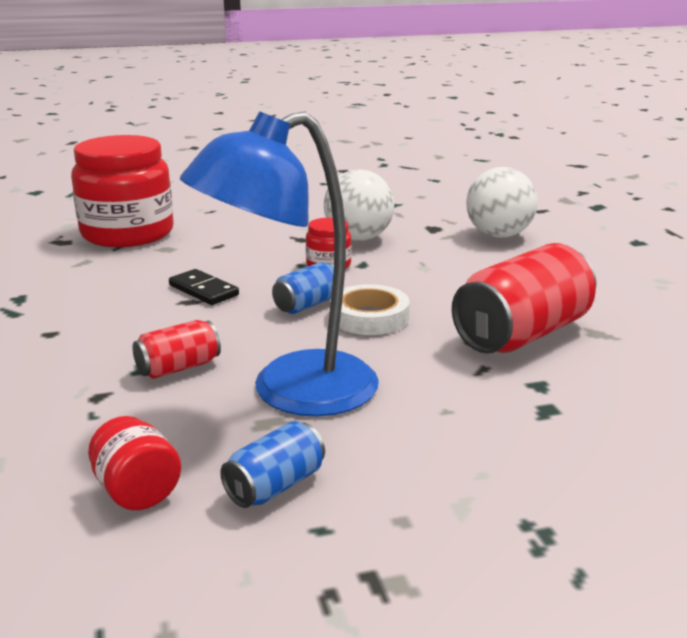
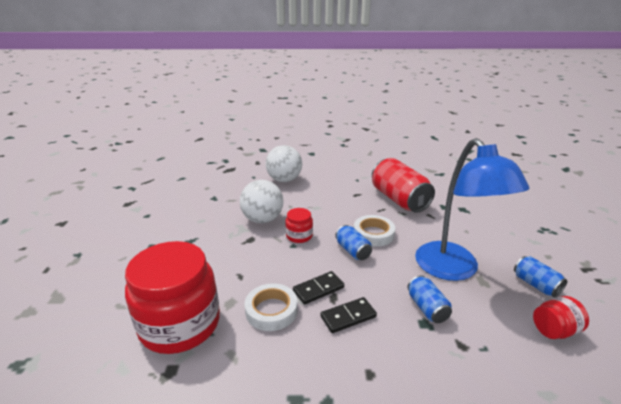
camera: 75 degrees left, 5 degrees up
red can [132,320,221,379] -> blue can [407,275,452,323]
none -> white tape [245,283,298,331]
none -> black domino [320,297,377,333]

